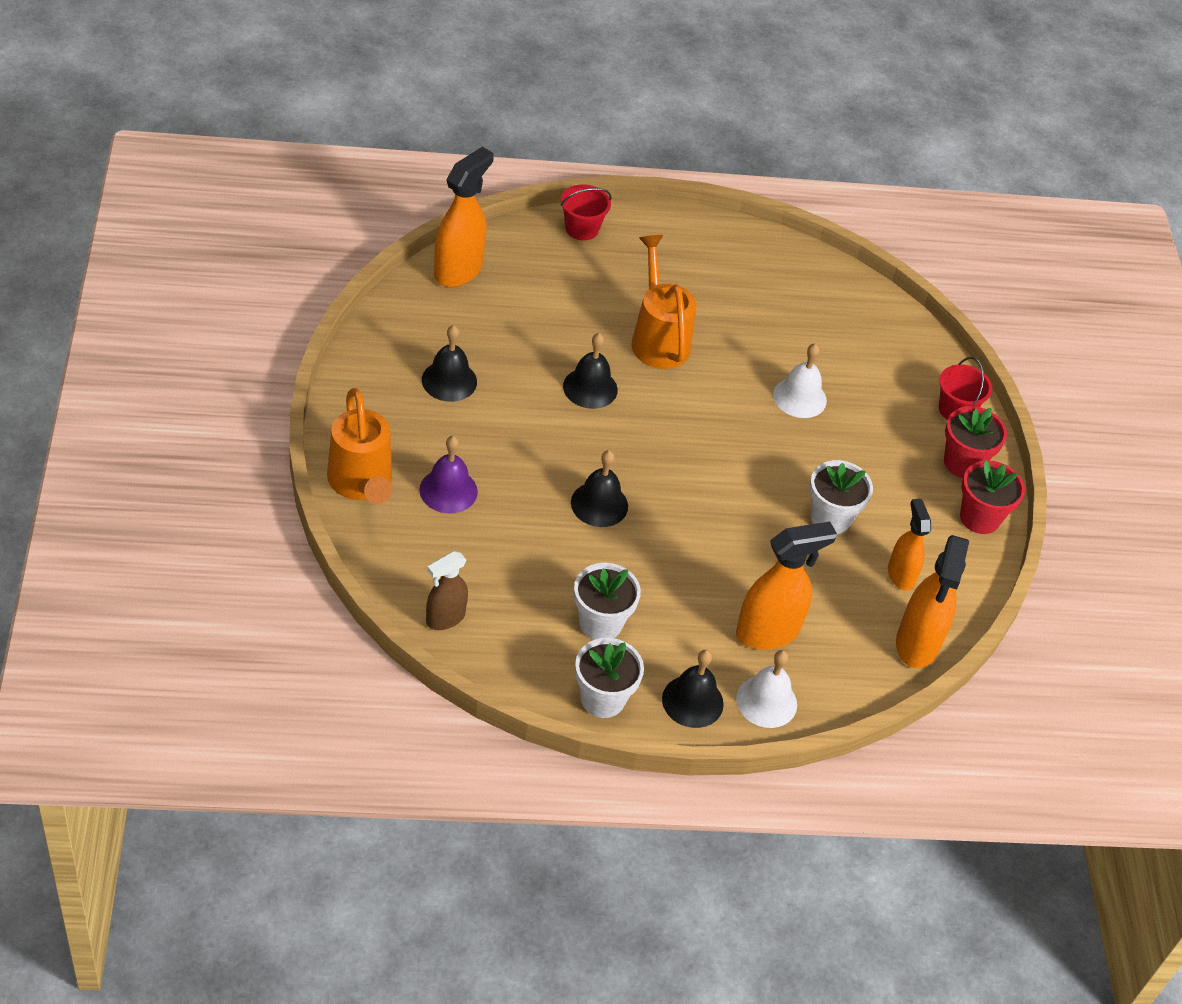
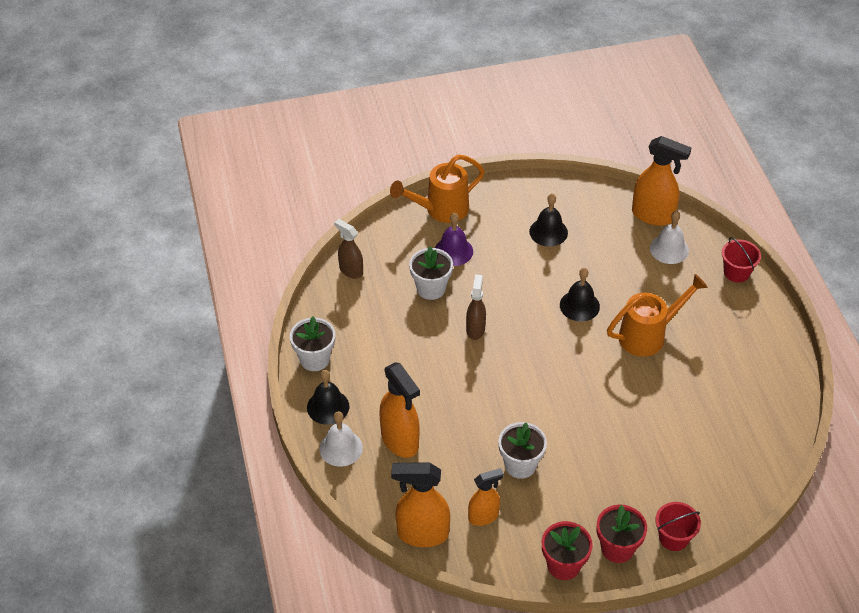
camera: 85 degrees right, 0 degrees up
black bell [571,450,628,527] -> brown spray bottle [466,274,486,340]
white flower pot [574,563,641,640] -> white flower pot moved to [409,246,453,300]
white bell [773,343,827,418] -> white bell moved to [650,211,689,264]

